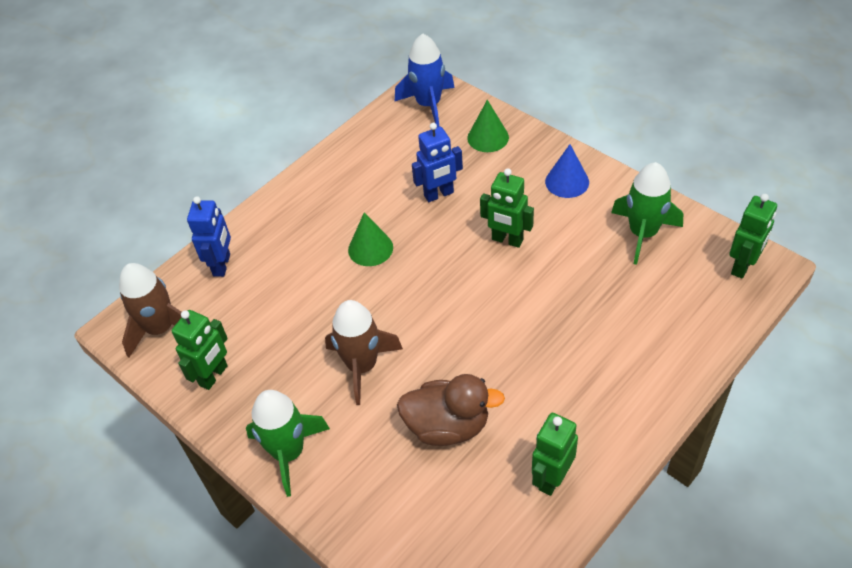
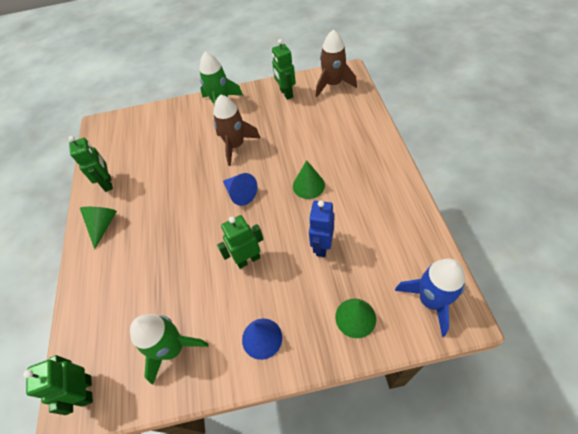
camera: 130 degrees right, 5 degrees up
blue robot [187,196,231,277] -> none
brown duck [397,374,505,446] -> none
none -> green cone [80,207,117,250]
none -> blue cone [223,173,258,206]

